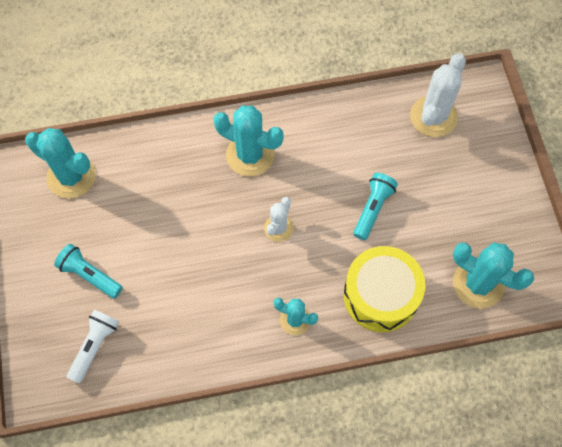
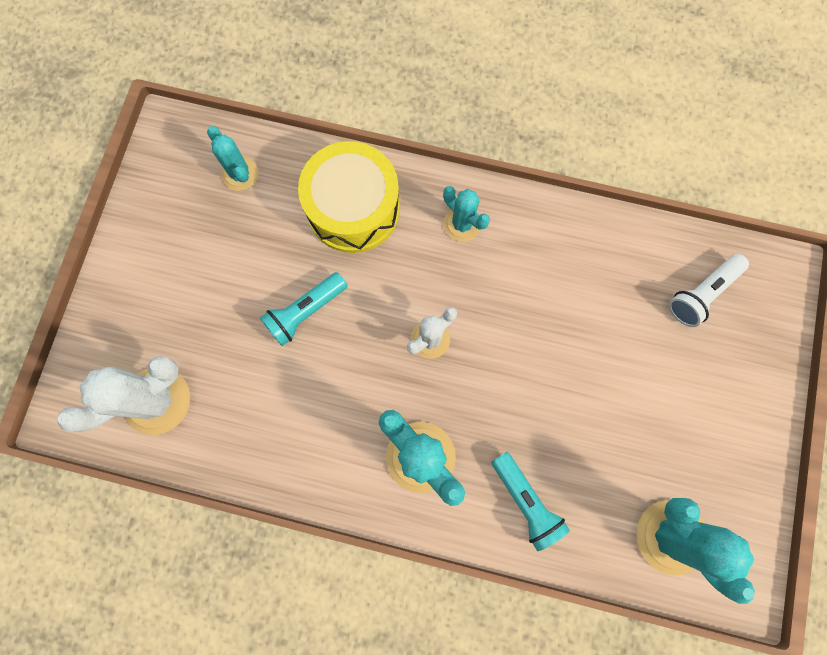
camera: 155 degrees left, 10 degrees up
turquoise flashlight [54,244,123,299] -> turquoise flashlight moved to [491,452,570,551]
turquoise cactus [453,242,534,309] -> turquoise cactus [207,126,259,191], size x0.59

